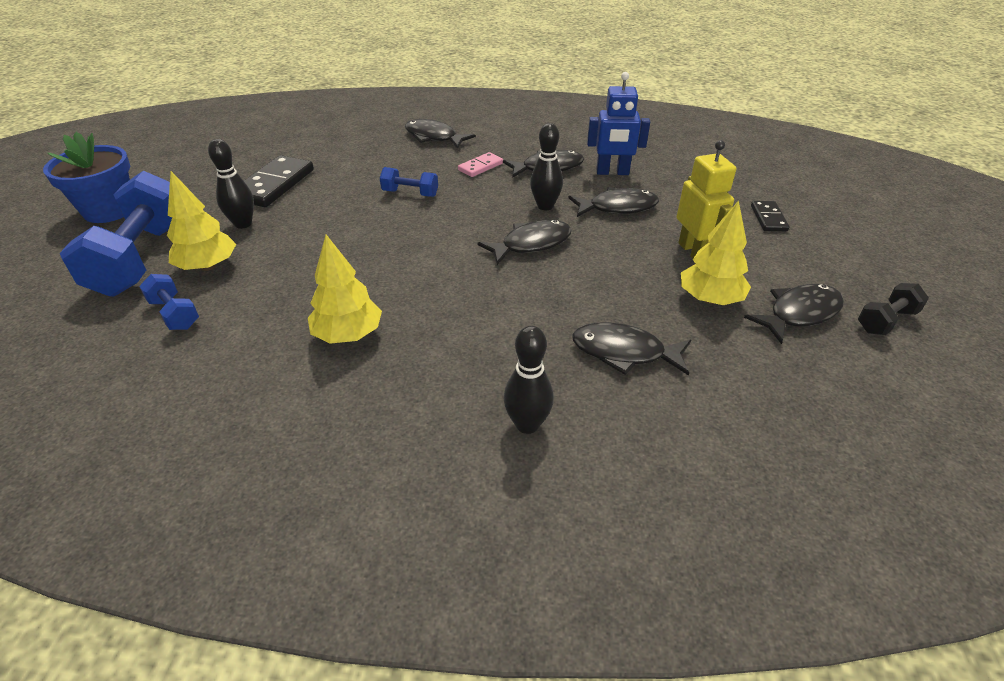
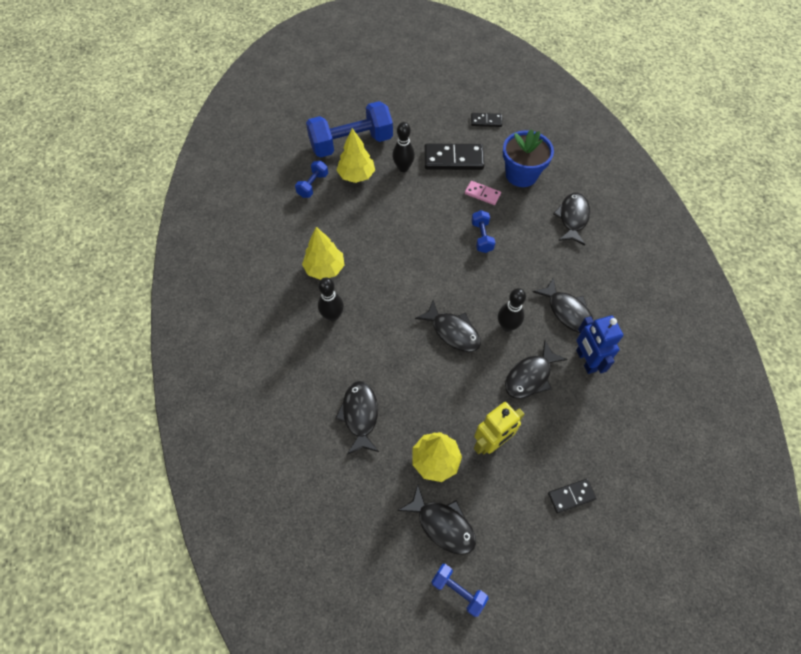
camera: 70 degrees right, 20 degrees up
blue flower pot [43,132,130,223] -> blue flower pot moved to [503,129,554,187]
pink domino [458,152,503,177] -> pink domino moved to [465,181,501,205]
black bowling pin [504,326,554,434] -> black bowling pin moved to [318,277,344,321]
black fish [569,187,659,217] -> black fish turned 75 degrees clockwise [505,340,568,399]
black dumbbell [858,283,929,335] -> blue dumbbell [431,564,489,617]
none -> black domino [471,113,502,127]

